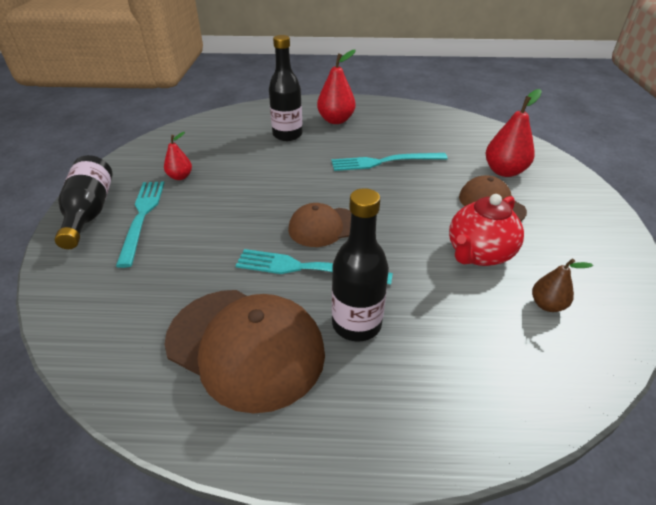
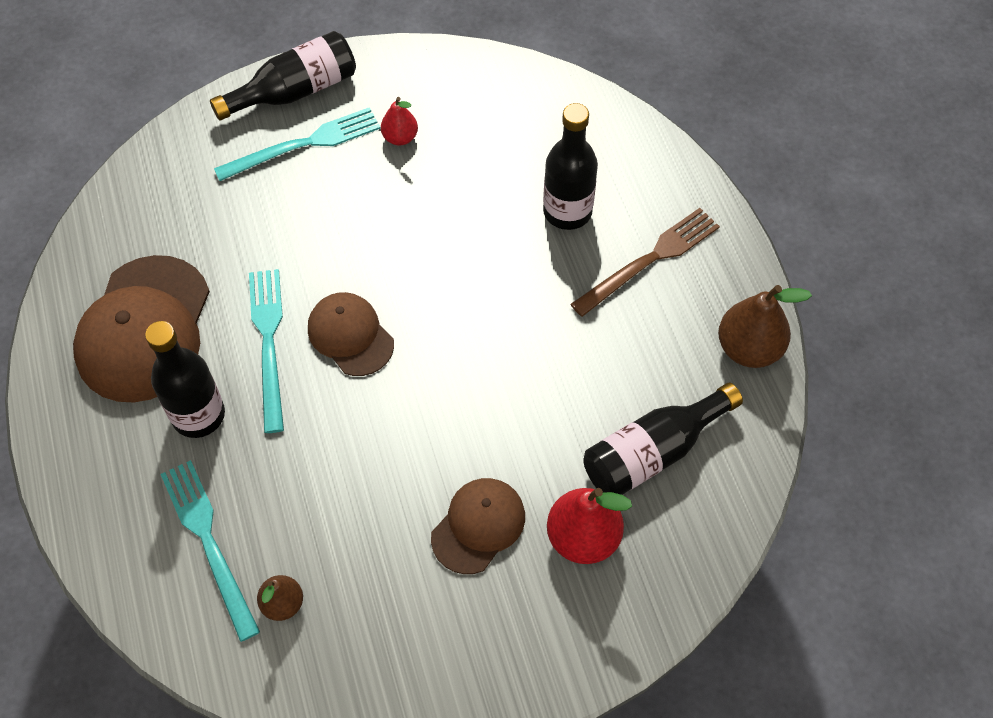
camera: 70 degrees right, 20 degrees up
red pear [317,49,355,124] -> brown fork [570,208,720,317]
turquoise fork [331,153,448,171] -> turquoise fork moved to [161,460,260,642]
red teapot [449,194,524,266] -> none
none -> black bottle [583,383,743,495]
none -> brown pear [718,285,812,368]

